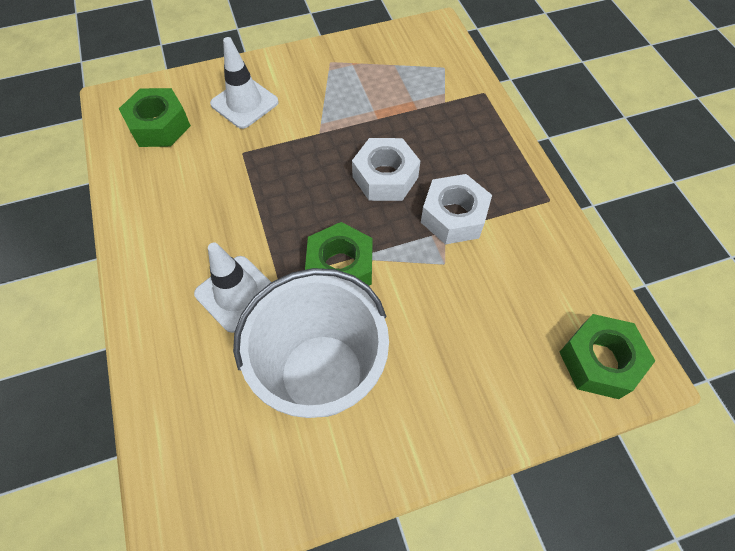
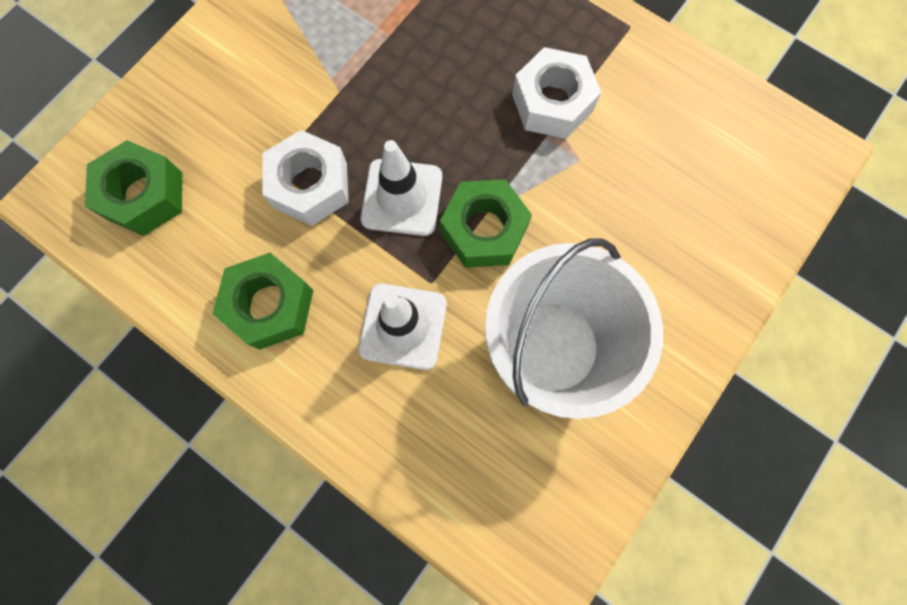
camera: 35 degrees left, 15 degrees up
white traffic cone [210,37,279,129] -> white traffic cone moved to [360,140,442,236]
white nut [352,138,420,201] -> white nut moved to [262,130,349,226]
green nut [560,314,655,399] -> green nut moved to [212,253,314,350]

